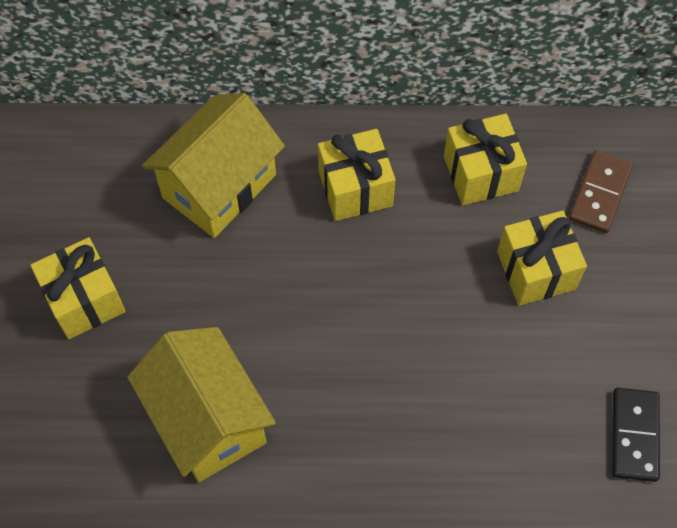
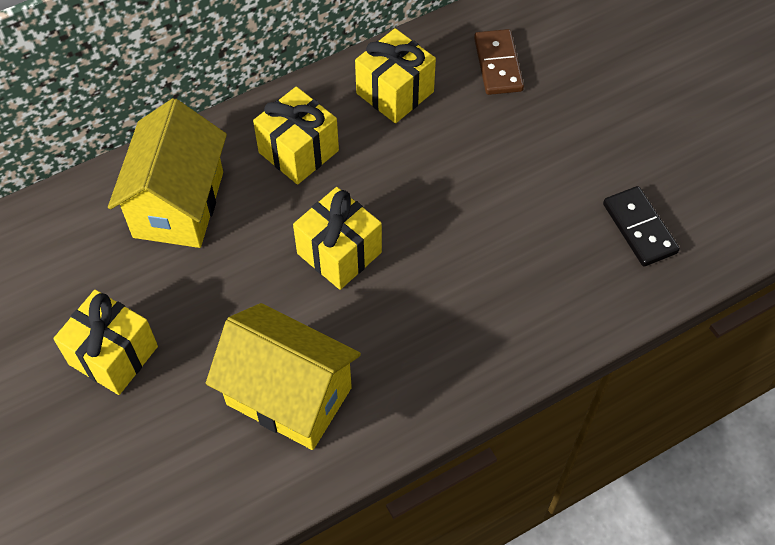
camera: 30 degrees left, 5 degrees down
yellow gift [497,211,587,306] -> yellow gift moved to [293,187,382,290]

